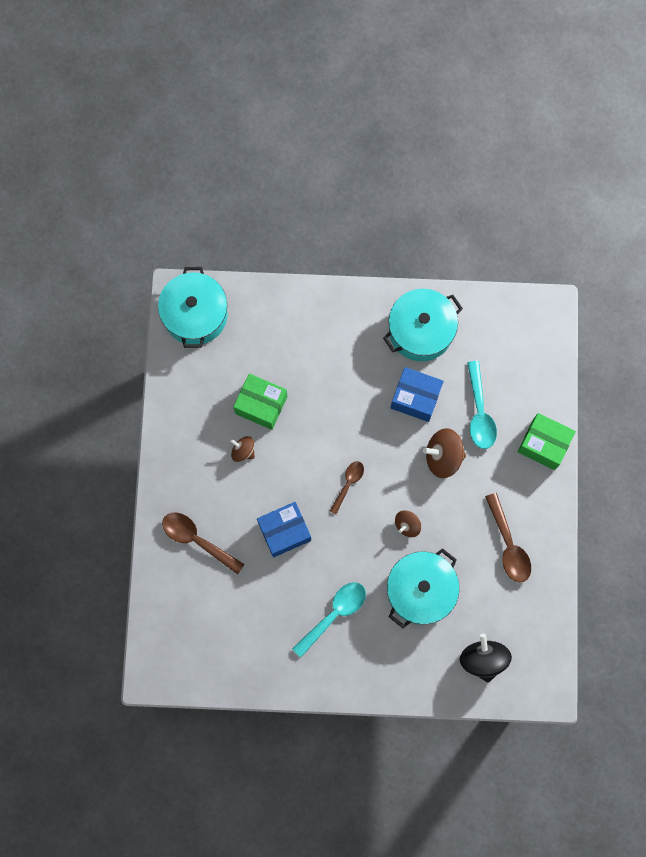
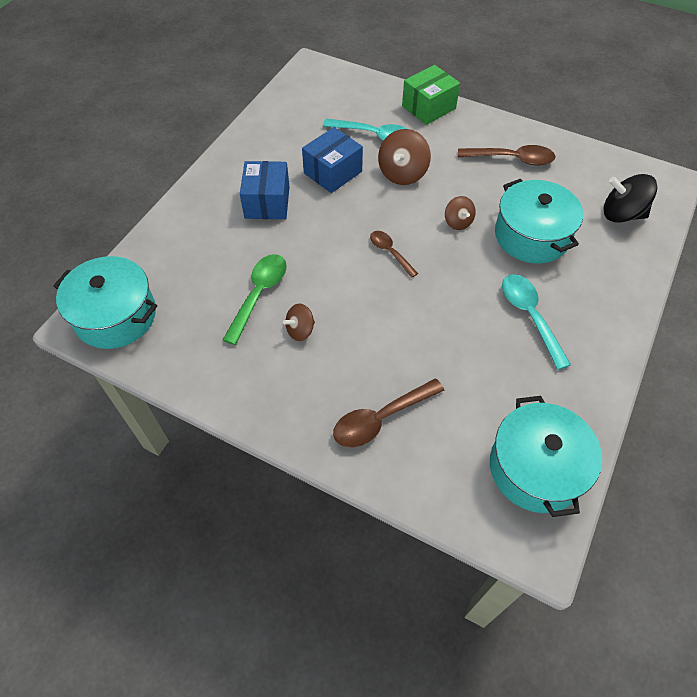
camera: 65 degrees left, 20 degrees down
green box [233,373,287,430] -> green spoon [223,254,287,345]
blue box [257,502,311,557] -> blue box moved to [240,161,289,219]
turquoise pot [383,289,463,361] -> turquoise pot moved to [490,396,602,517]

